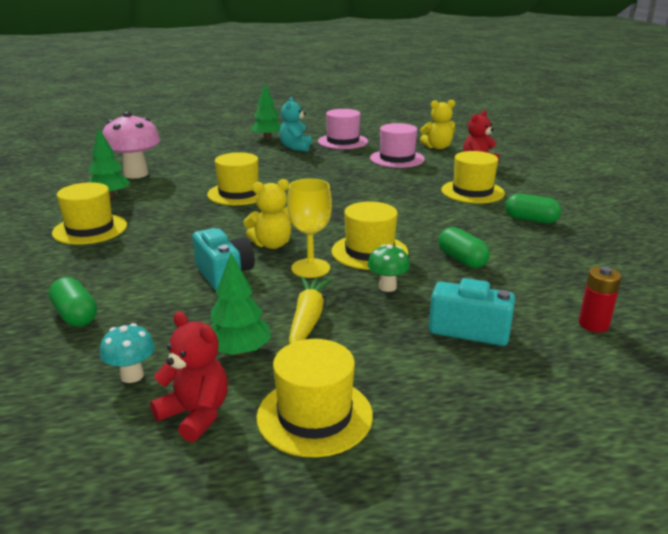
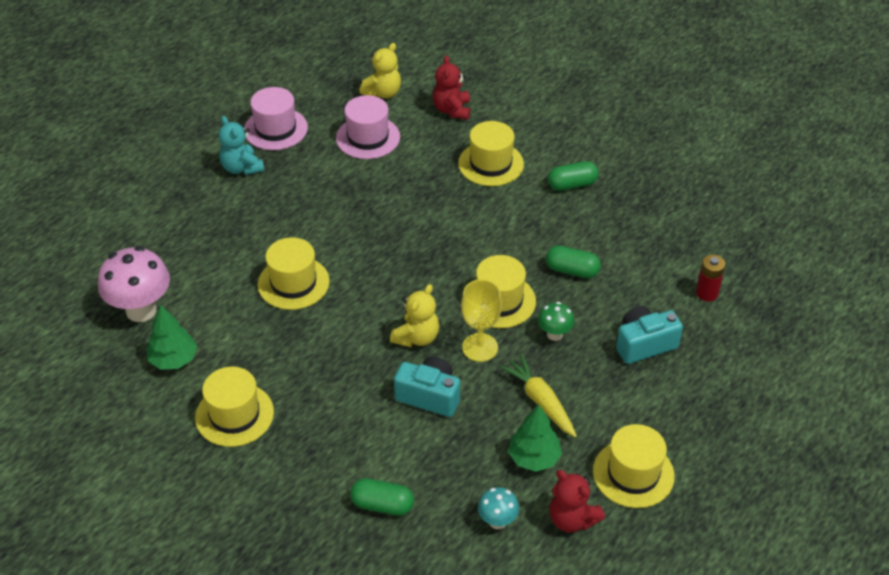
camera: 40 degrees left, 20 degrees up
red teddy bear [150,311,228,442] -> red teddy bear turned 135 degrees counterclockwise [549,470,605,532]
green tree [251,84,281,139] -> none

